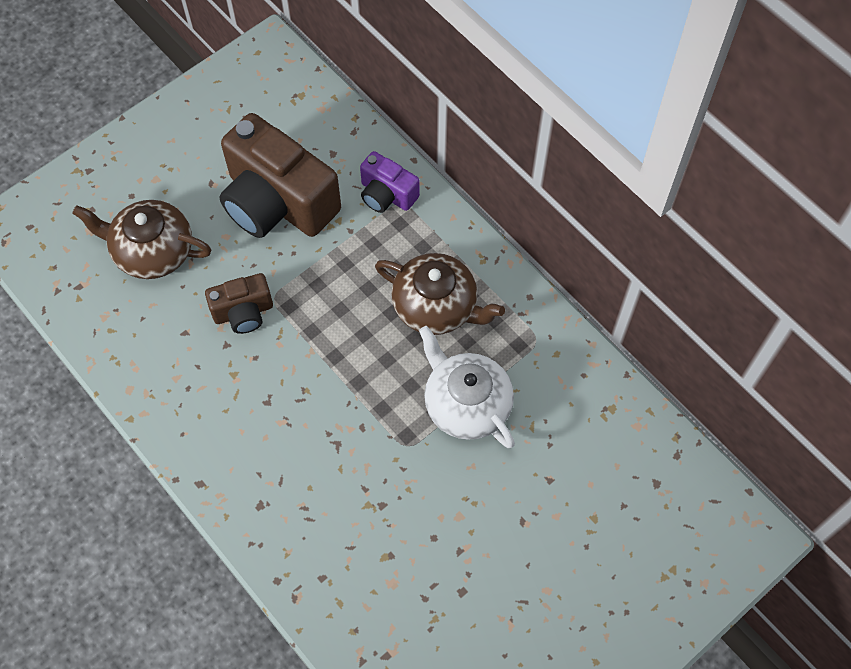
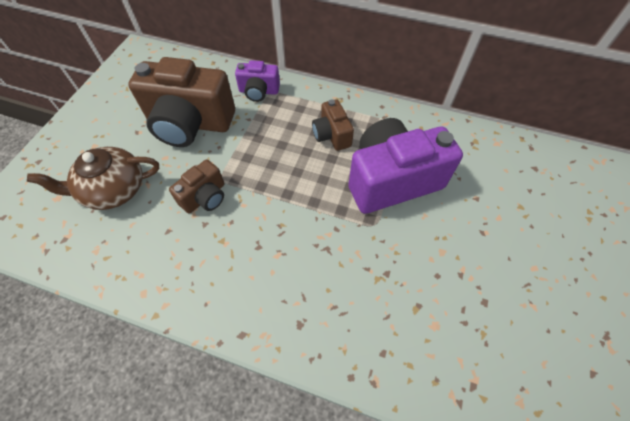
camera: 30 degrees left, 5 degrees down
brown teapot [375,253,505,335] -> brown camera [312,99,354,151]
white teapot [419,326,515,448] -> purple camera [348,118,463,214]

